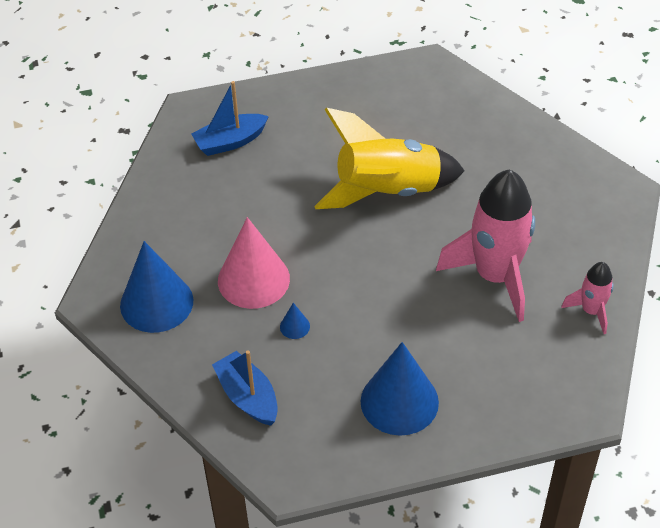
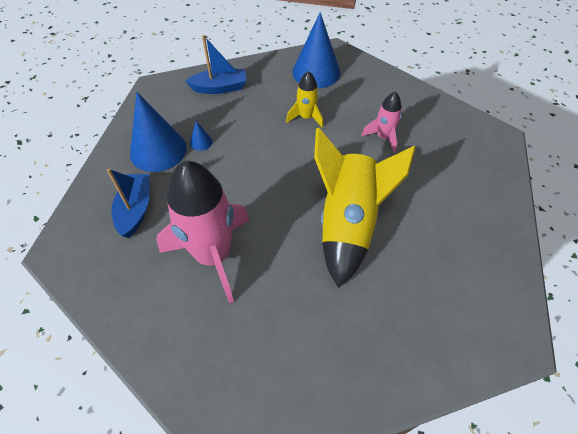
camera: 115 degrees right, 5 degrees up
blue boat [191,81,269,156] -> blue boat moved to [107,169,150,238]
pink cone [218,217,290,309] -> yellow rocket [286,71,323,128]
blue cone [280,303,310,339] -> blue cone moved to [190,121,212,151]
pink rocket [561,262,614,334] -> pink rocket moved to [362,92,402,153]

